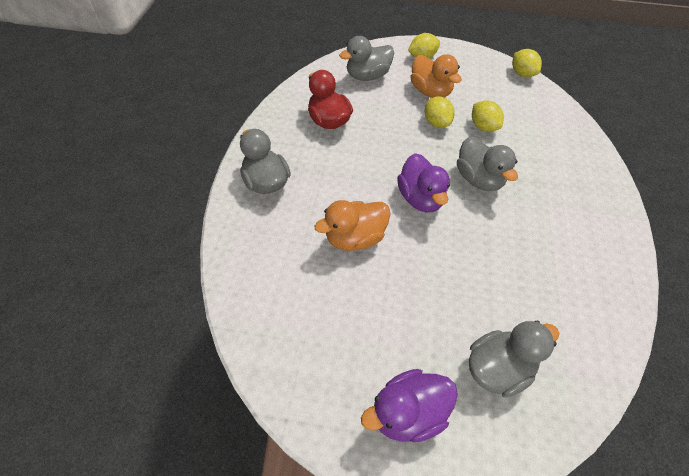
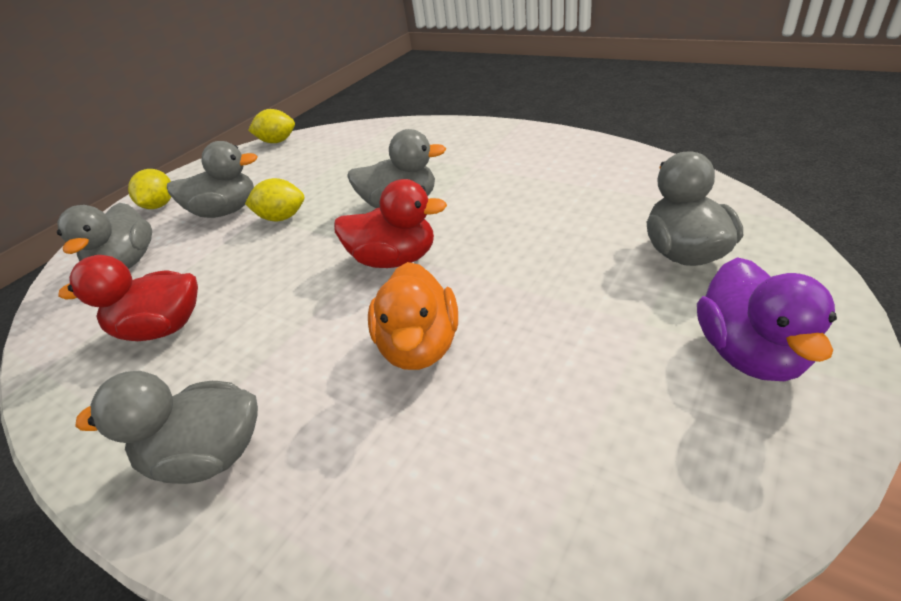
camera: 60 degrees left, 15 degrees down
purple duck [397,153,450,212] -> red duck [334,179,447,268]
orange duck [410,54,462,98] -> grey duck [167,141,258,218]
yellow lemon [472,100,504,131] -> none

